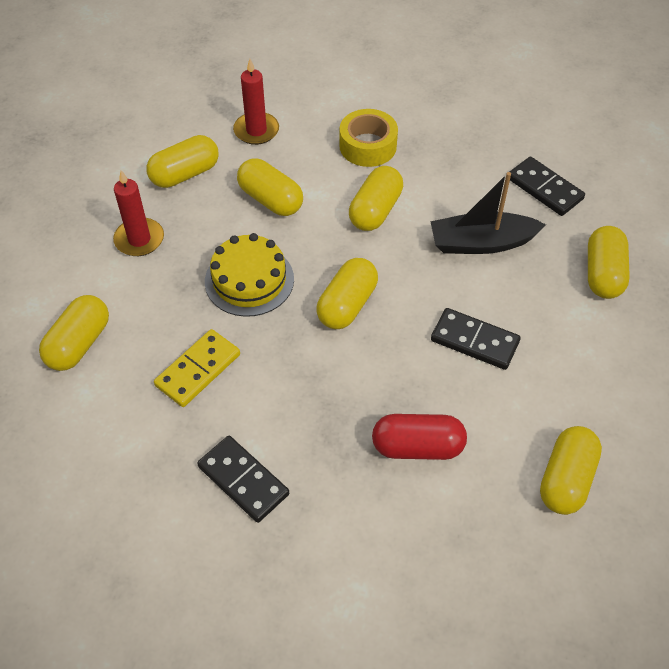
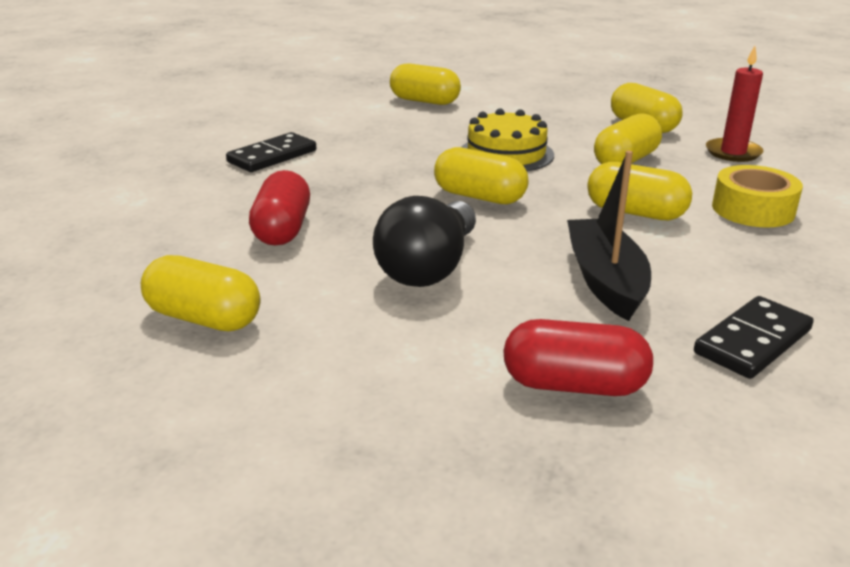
camera: 90 degrees right, 25 degrees down
red candle [113,170,164,256] -> none
yellow domino [154,329,240,407] -> none
black domino [431,308,521,370] -> black light bulb [373,196,476,287]
yellow capsule [588,226,630,299] -> red capsule [503,319,653,396]

